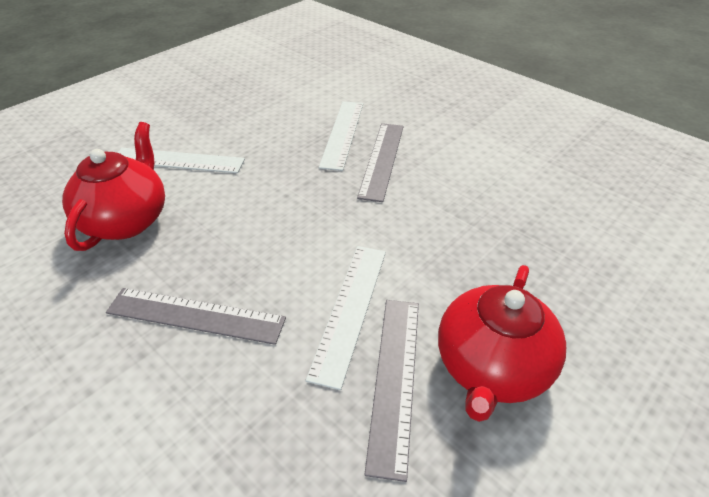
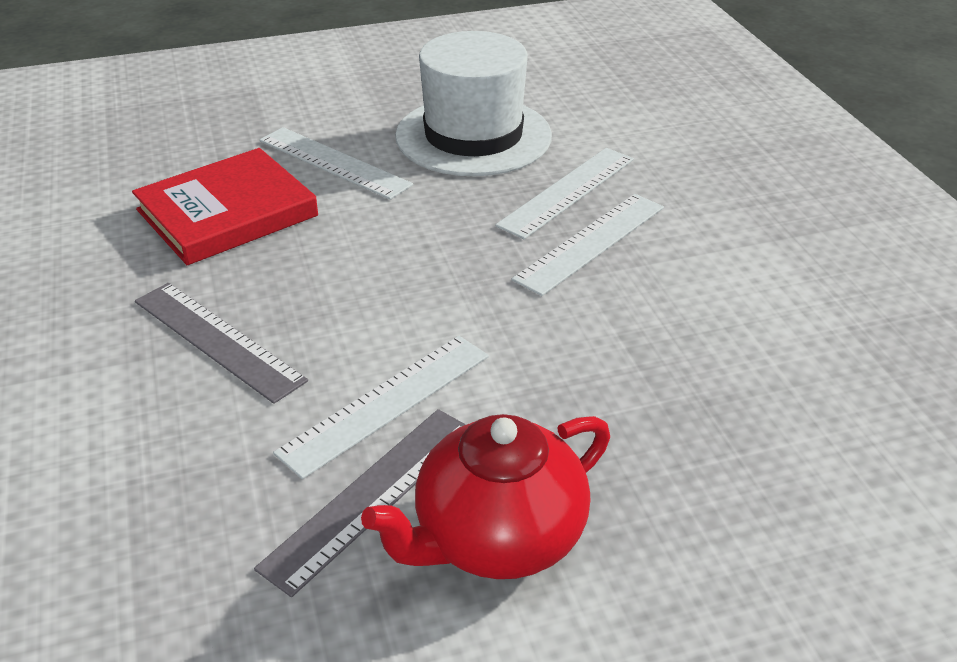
camera: 30 degrees right, 5 degrees down
red teapot [62,122,165,251] -> red book [132,148,318,265]
grey ruler [357,123,404,202] -> white ruler [512,194,664,296]
none -> white hat [395,31,552,176]

